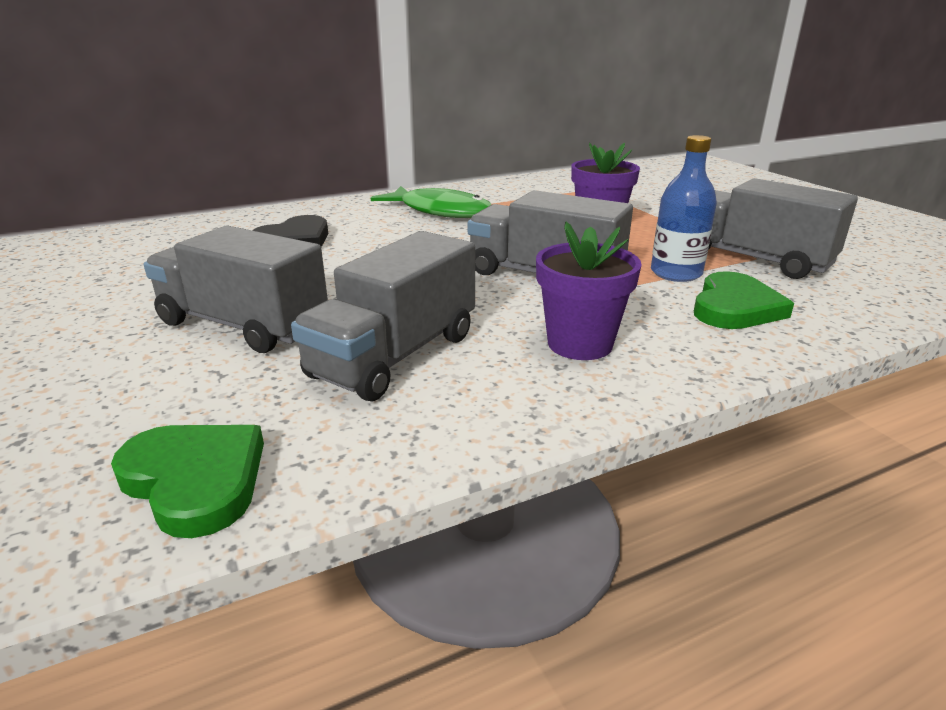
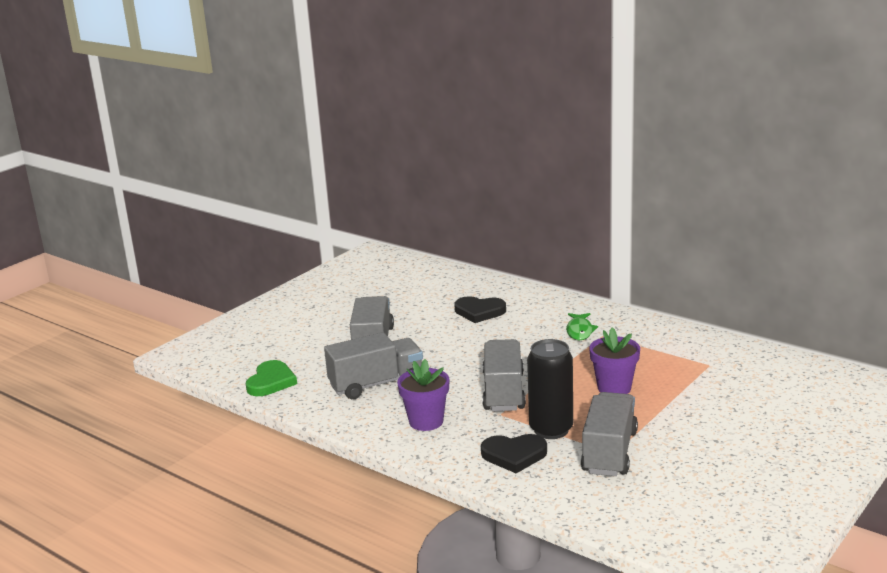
camera: 65 degrees right, 5 degrees down
grey truck [291,231,475,401] -> grey truck turned 150 degrees clockwise [324,332,423,399]
green fish [371,186,492,218] -> green fish [566,313,598,341], size x0.62
blue bottle [651,135,717,282] -> black can [527,339,573,439]
green heart [694,271,794,329] -> black heart [481,434,547,473]

